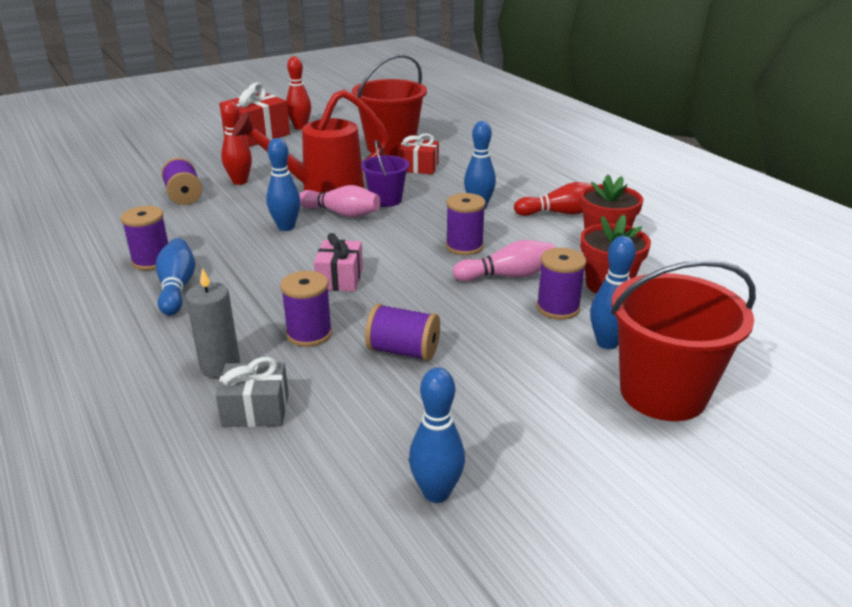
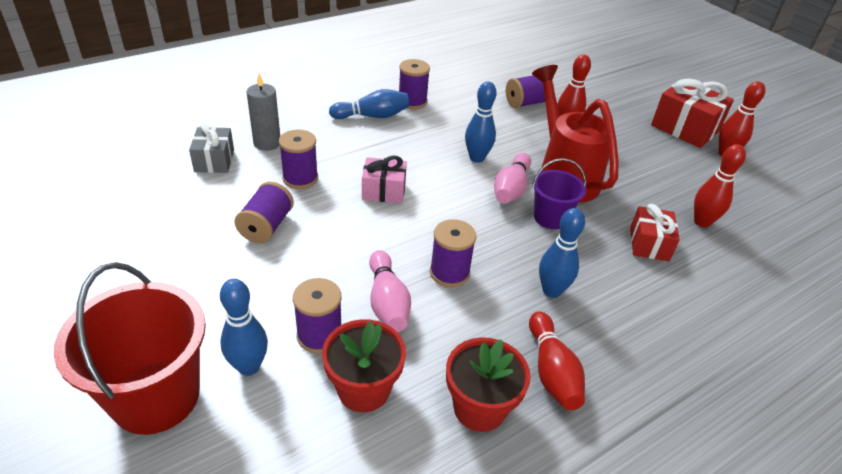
camera: 85 degrees right, 10 degrees up
red bucket [352,54,427,156] -> red bowling pin [694,144,746,228]
blue bowling pin [409,367,465,503] -> none

